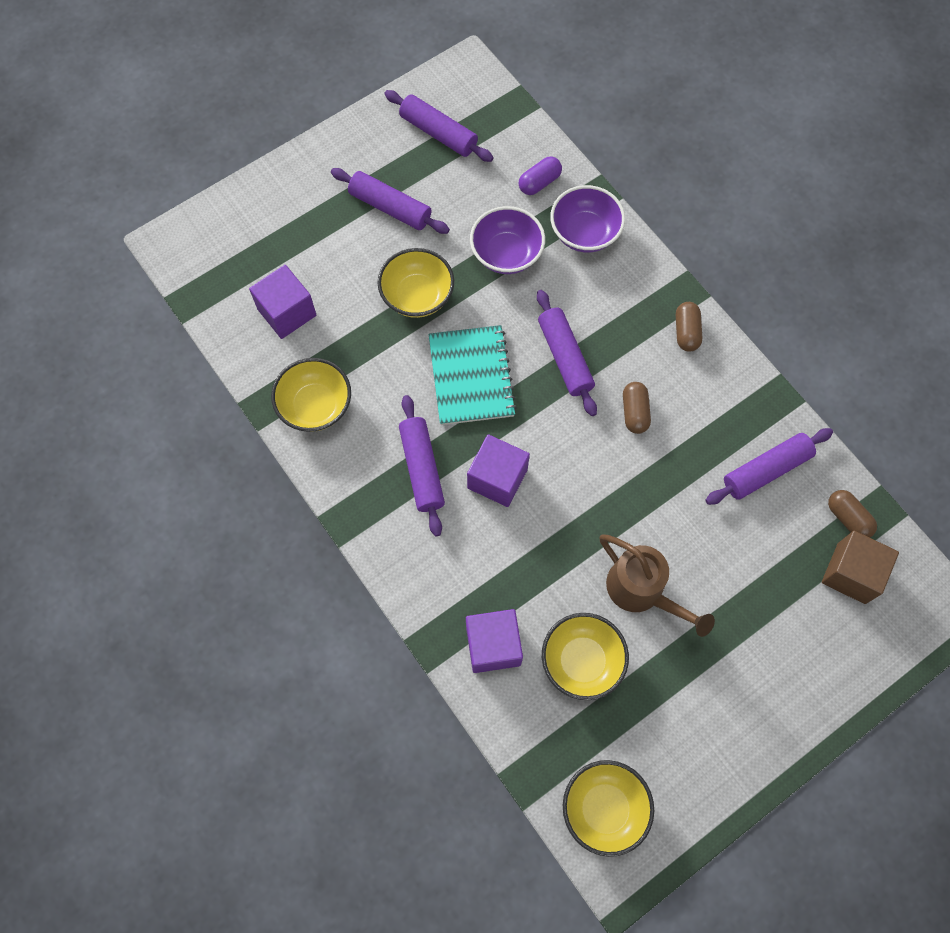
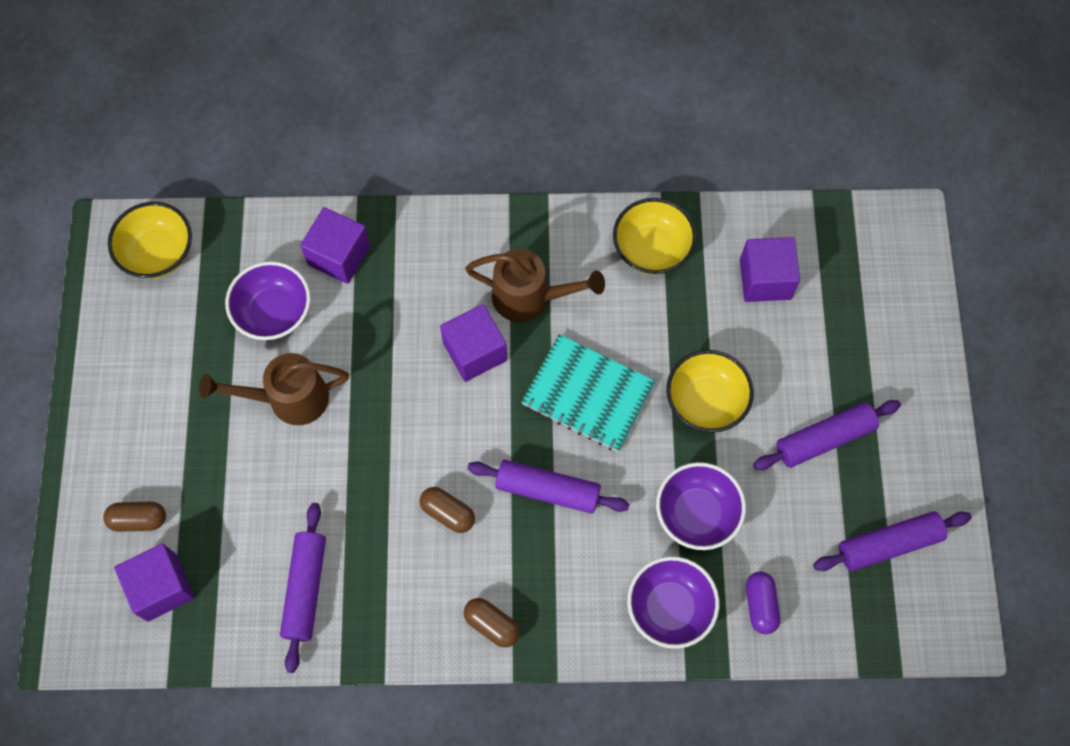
camera: 125 degrees right, 0 degrees up
purple rolling pin [399,395,445,536] -> brown watering can [465,249,605,322]
yellow bowl [542,613,629,700] -> purple bowl [225,261,311,340]
brown cube [822,531,899,604] -> purple cube [114,543,195,621]
brown capsule [828,490,877,538] -> brown capsule moved to [103,502,166,532]

